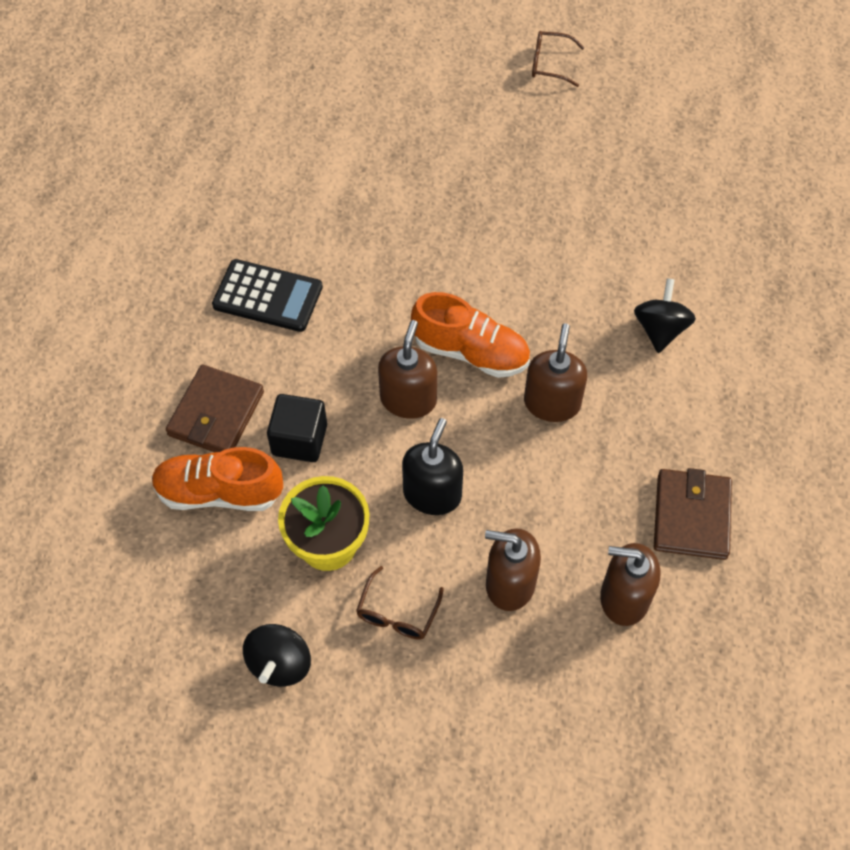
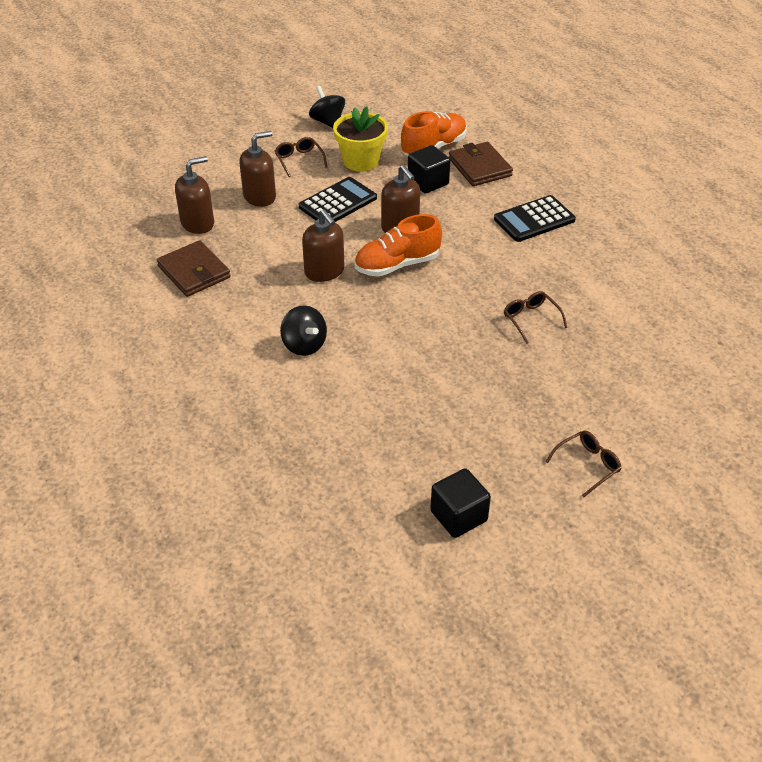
camera: 135 degrees right, 15 degrees down
black soap dispenser [402,418,463,515] -> black calculator [299,177,377,222]
none -> black cube [430,468,491,538]
none -> brown glasses [504,291,568,344]

